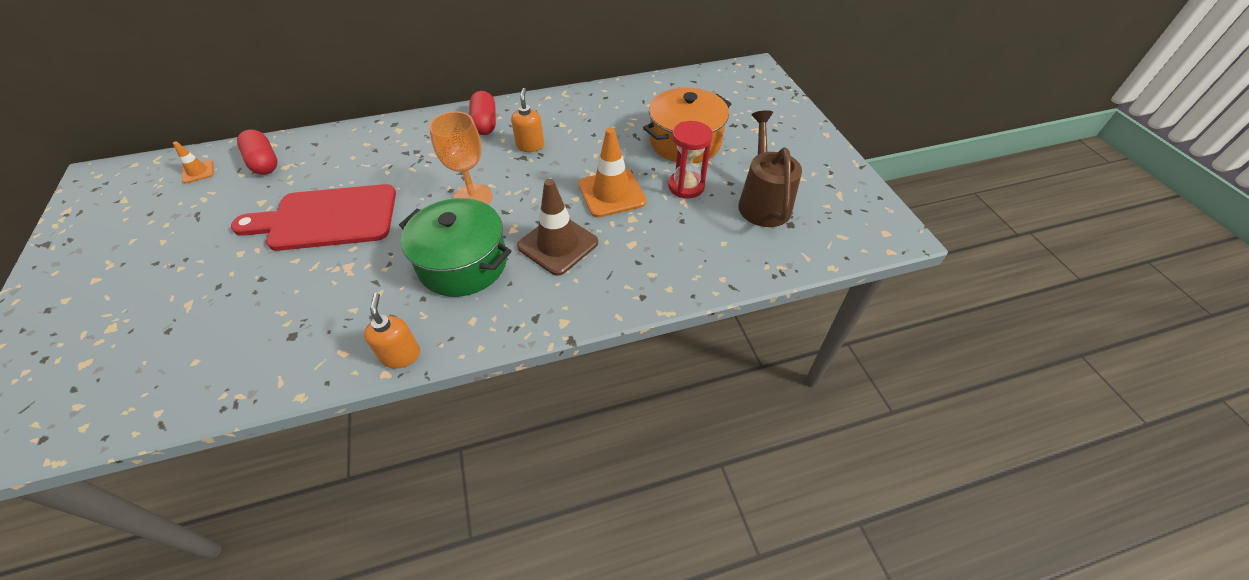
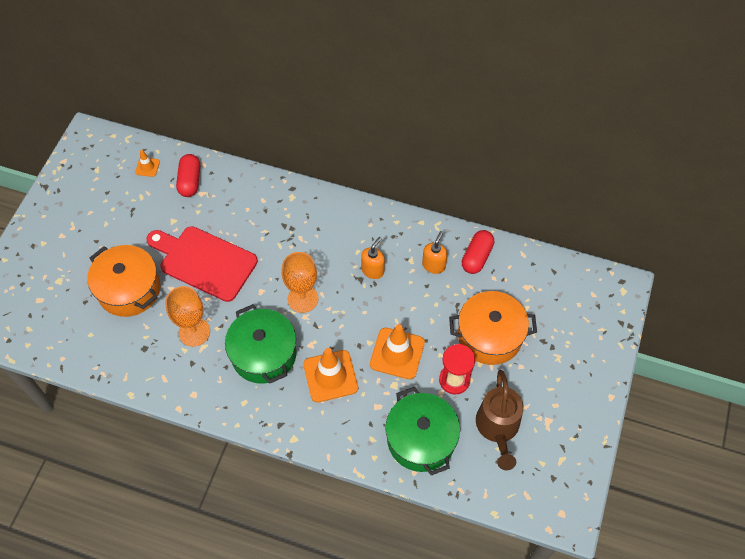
camera: 35 degrees right, 10 degrees up
orange soap dispenser [364,293,420,369] -> orange soap dispenser moved to [422,231,448,274]
red capsule [469,91,496,135] -> red capsule moved to [462,230,494,274]
brown traffic cone [517,179,598,276] -> orange traffic cone [303,348,358,402]
brown watering can [738,110,802,227] -> brown watering can turned 150 degrees clockwise [476,370,524,470]
none -> orange pot [87,245,160,317]
none -> orange goblet [165,286,210,347]
none -> green pot [385,387,460,475]

